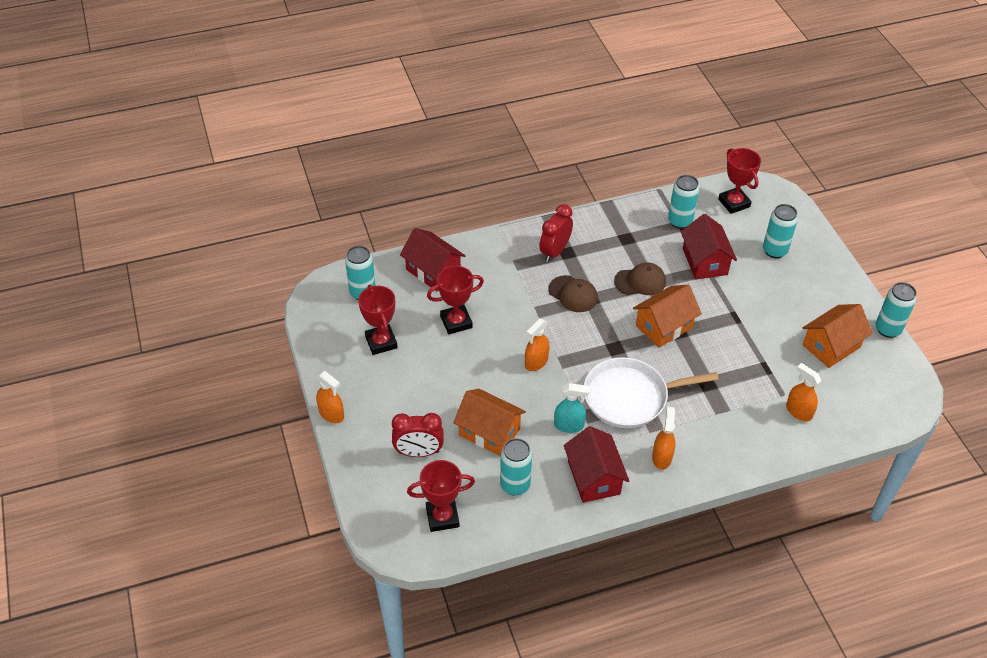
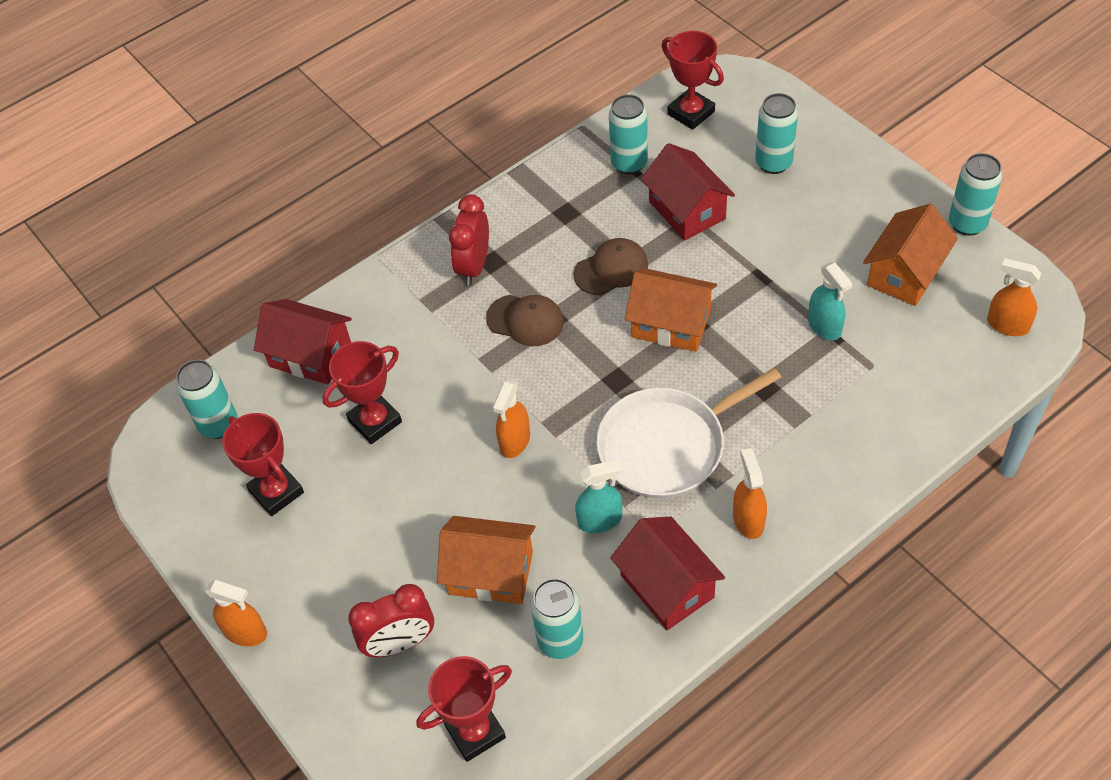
camera: 15 degrees left, 5 degrees up
orange house [633,285,702,348] -> orange house turned 75 degrees clockwise [625,268,717,352]
orange spray bottle [786,363,821,422] -> orange spray bottle moved to [987,258,1041,336]
none -> turquoise spray bottle [808,262,853,341]

